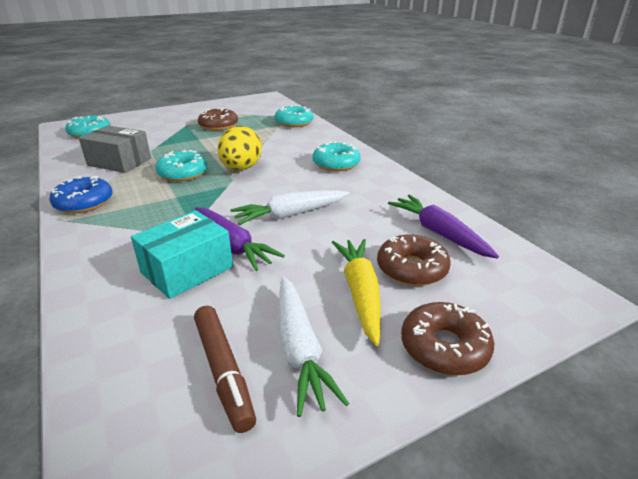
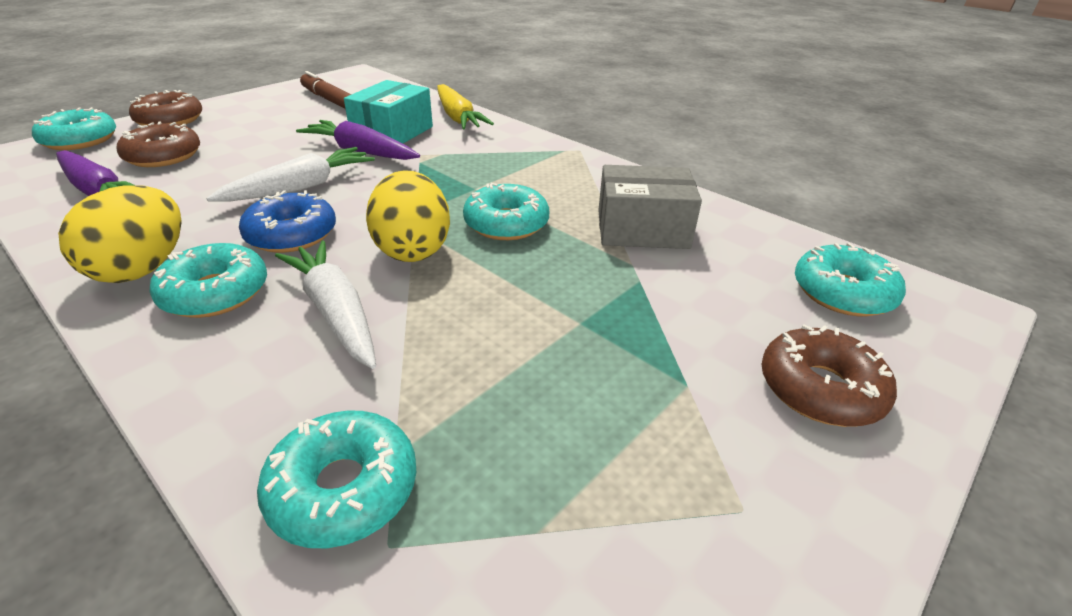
camera: 160 degrees right, 5 degrees up
blue donut [49,176,113,213] -> blue donut moved to [239,190,336,253]
brown donut [198,108,238,131] -> brown donut moved to [761,324,897,427]
white carrot [279,277,349,417] -> white carrot moved to [275,240,376,369]
yellow carrot [332,239,381,346] -> yellow carrot moved to [437,84,494,129]
none -> turquoise donut [32,107,116,150]
none -> yellow egg [58,185,182,283]

